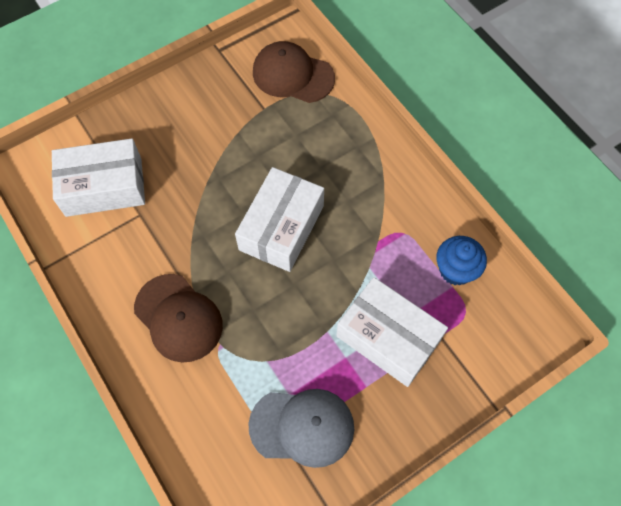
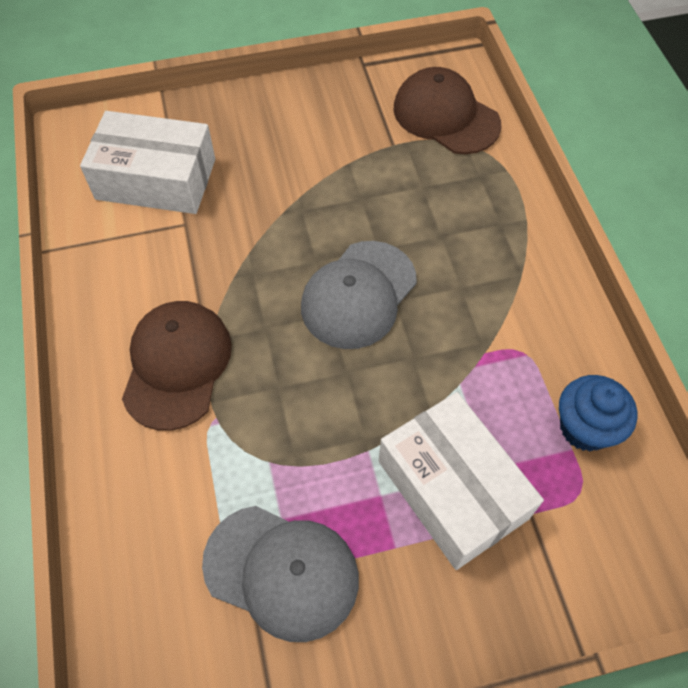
camera: 20 degrees right, 5 degrees down
brown cap [134,274,223,362] -> brown cap turned 150 degrees counterclockwise [122,301,232,431]
white box [235,167,324,272] -> grey cap [301,241,417,349]

